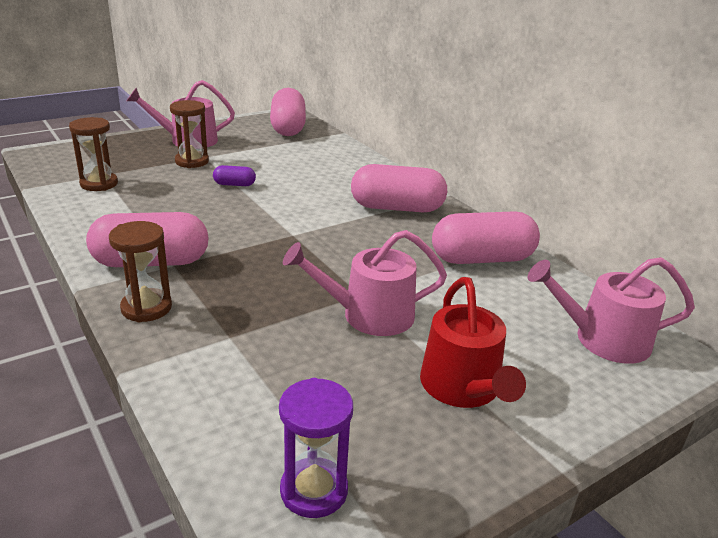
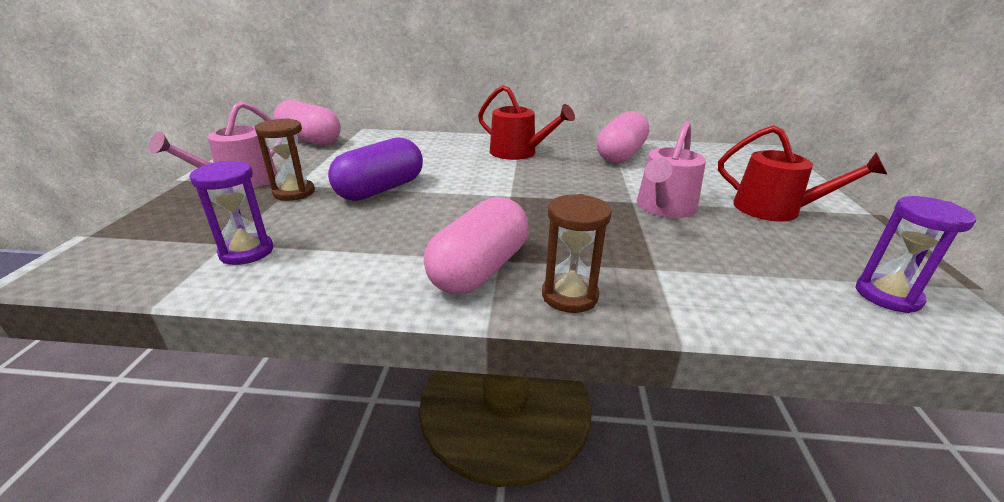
camera: 50 degrees left, 0 degrees up
brown hourglass [69,117,118,191] -> purple hourglass [189,161,273,265]
purple capsule [213,165,256,186] -> purple capsule [328,138,423,201], size x2.15
pink capsule [351,164,447,212] -> red watering can [478,85,575,160]
pink watering can [528,257,695,364] -> none

